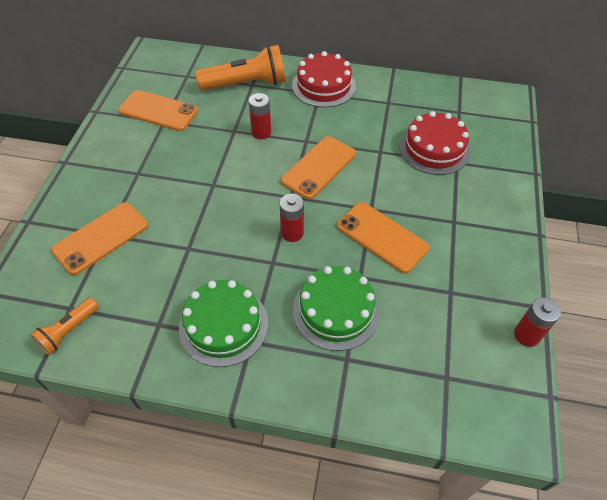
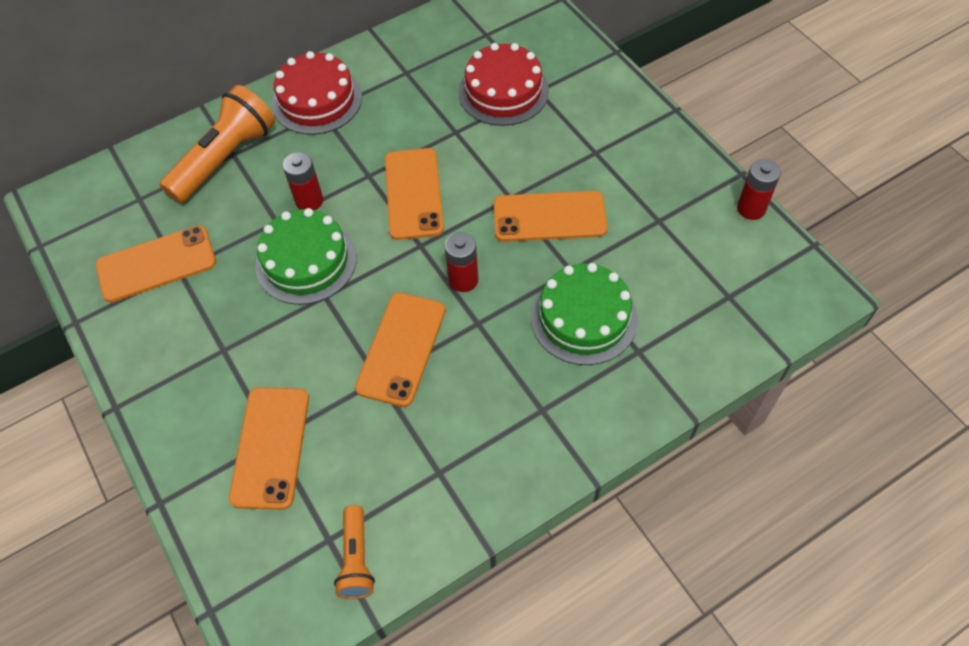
camera: 40 degrees left, 5 degrees up
green cake [179,280,268,367] -> green cake moved to [255,208,357,305]
none -> orange phone [355,293,445,407]

